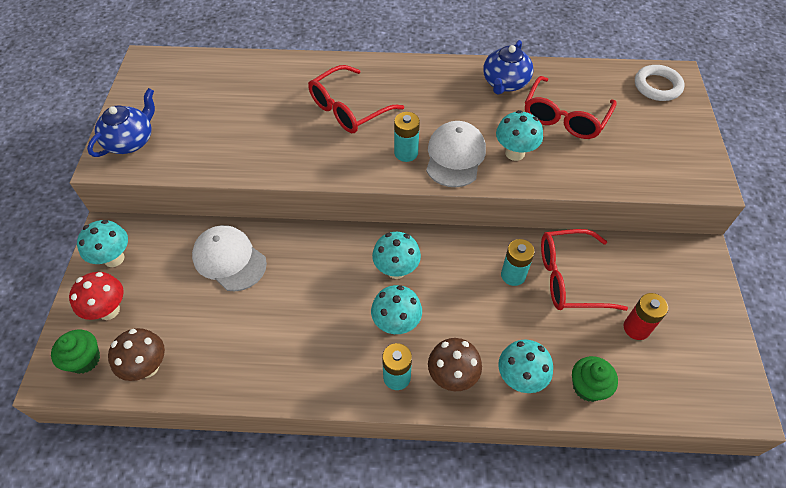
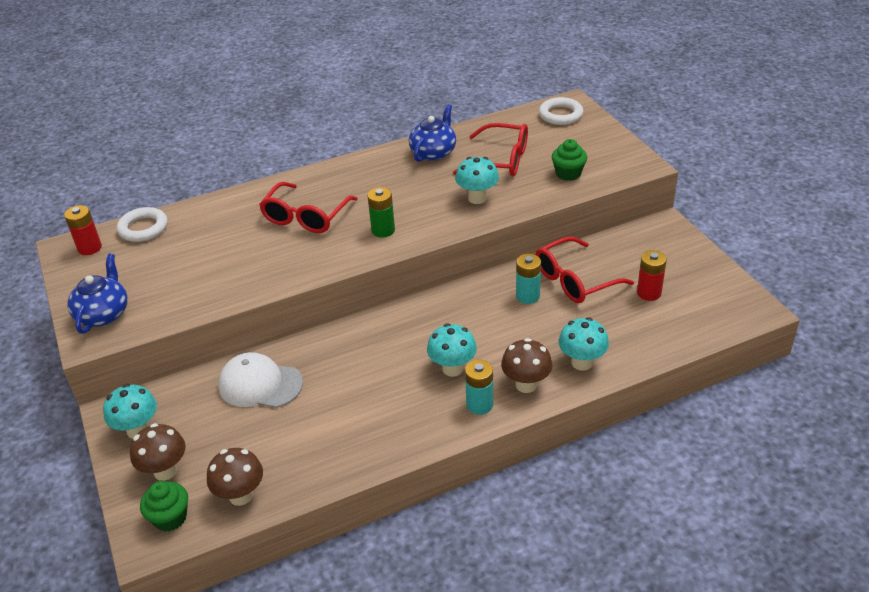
camera: 25 degrees left, 15 degrees down
red mushroom [69,272,124,320] -> brown mushroom [130,423,186,481]
turquoise mushroom [372,232,421,279] -> none
turquoise battery [394,112,420,162] -> green battery [367,187,395,238]
white cap [426,121,486,187] -> none
blue teapot [483,40,533,95] -> blue teapot turned 150 degrees counterclockwise [409,104,456,162]
red glasses [525,76,617,139] -> red glasses turned 75 degrees counterclockwise [453,123,528,176]
green cupcake [572,356,618,402] -> green cupcake moved to [552,139,587,181]
none -> red battery [64,205,102,255]
none -> white ring [117,207,168,242]

